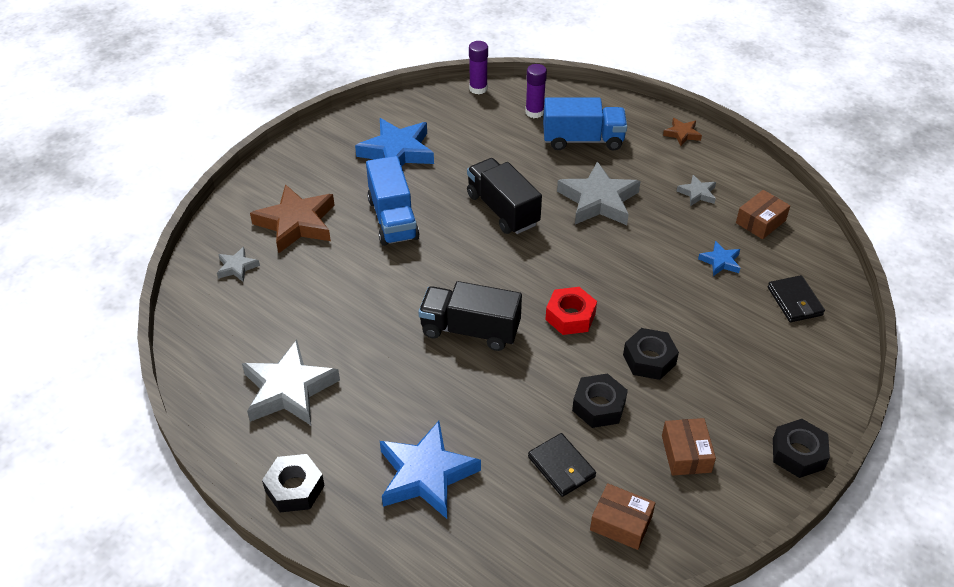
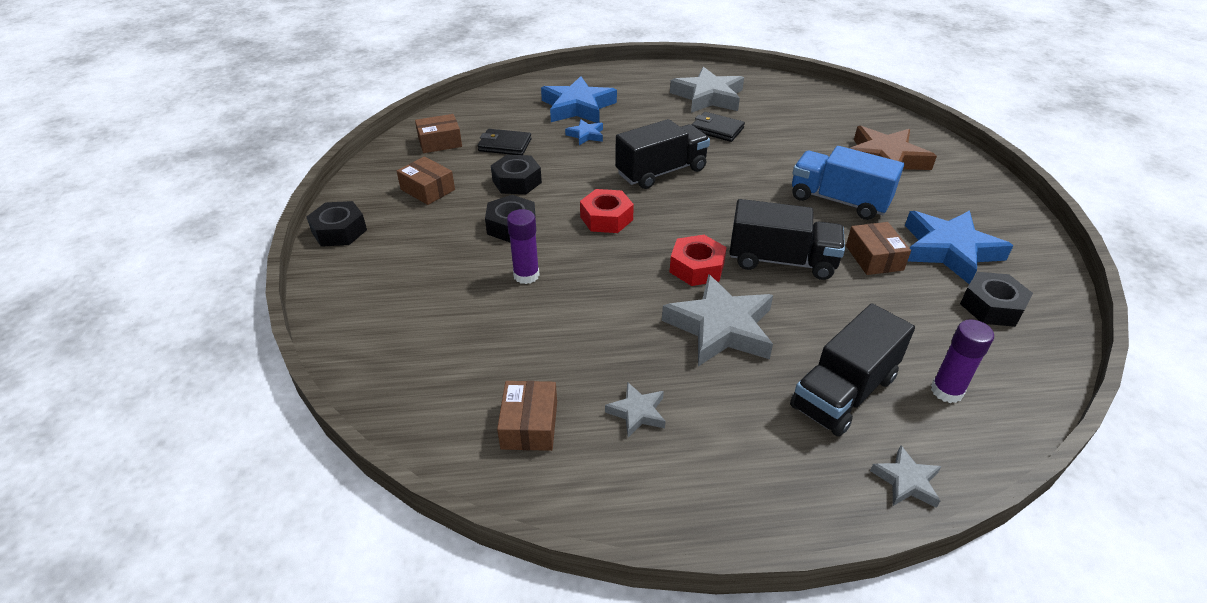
camera: 135 degrees right, 5 degrees down
grey star [217,247,260,282] -> grey star moved to [870,445,941,508]
black nut [262,454,325,512] -> black nut moved to [960,272,1033,327]
purple glue stick [469,41,488,94] -> purple glue stick moved to [507,209,540,284]
blue truck [543,97,627,150] -> black truck [790,303,915,437]
brown star [663,118,702,146] -> none
blue star [698,241,740,276] -> blue star moved to [565,119,603,145]
black wallet [768,275,825,322] -> black wallet moved to [692,112,745,142]
none -> red nut [670,235,727,286]
none -> brown box [846,222,911,275]

